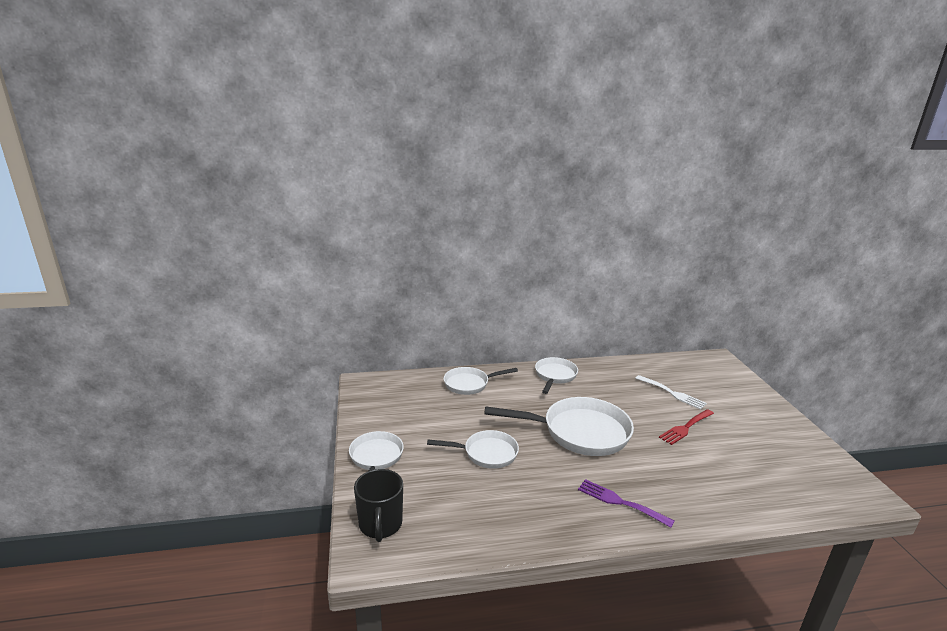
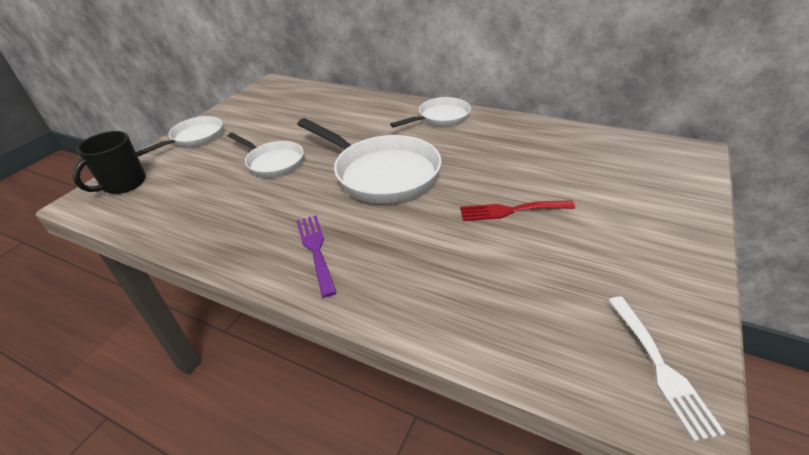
camera: 40 degrees right, 15 degrees up
white pan [444,367,518,395] -> none
white fork [635,375,707,410] -> white fork moved to [608,296,726,442]

